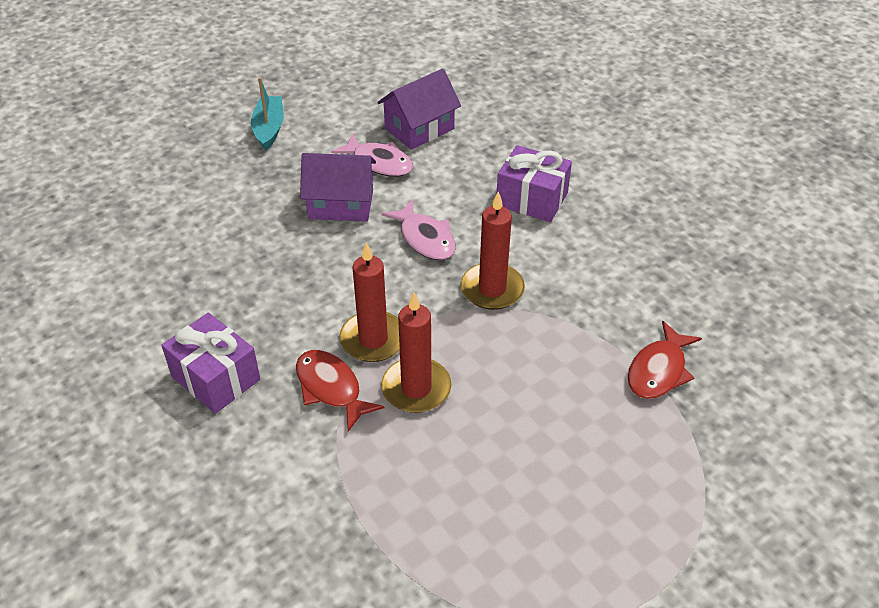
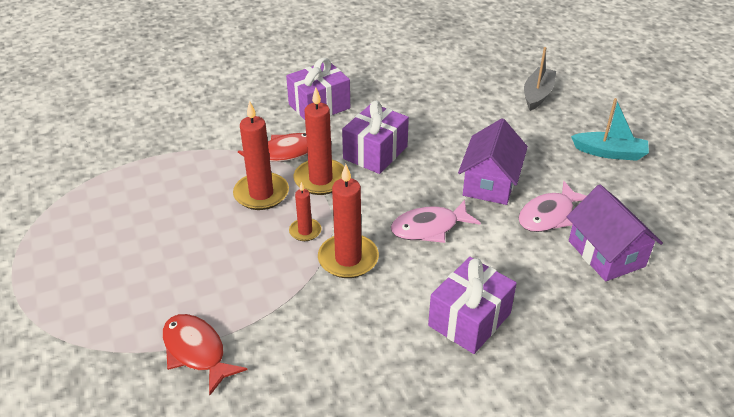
camera: 105 degrees right, 5 degrees down
none -> red candle [289,182,321,241]
none -> purple gift [342,101,409,174]
none -> grey boat [524,47,556,111]

